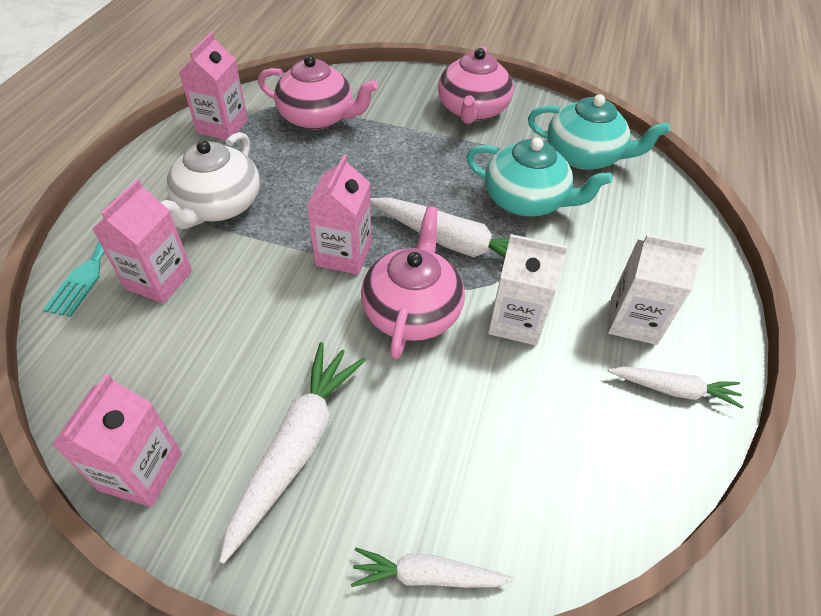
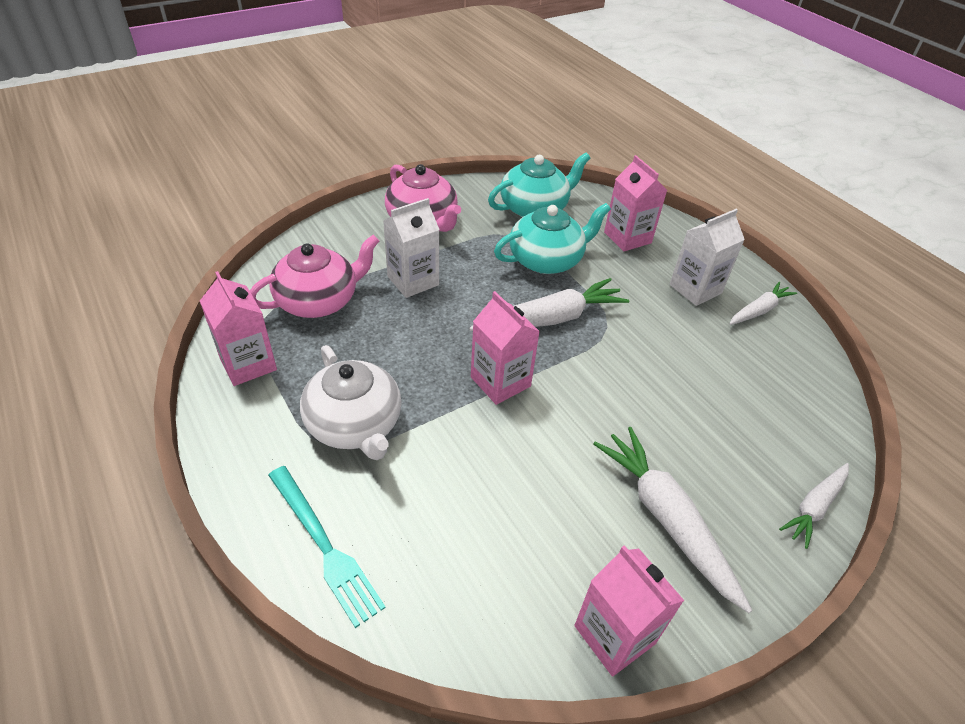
camera: 50 degrees left, 5 degrees down
pink carton [93,179,192,304] -> pink carton moved to [604,155,667,251]
pink teapot [361,206,465,359] -> none
white carton [488,234,567,346] -> white carton moved to [383,198,439,298]

